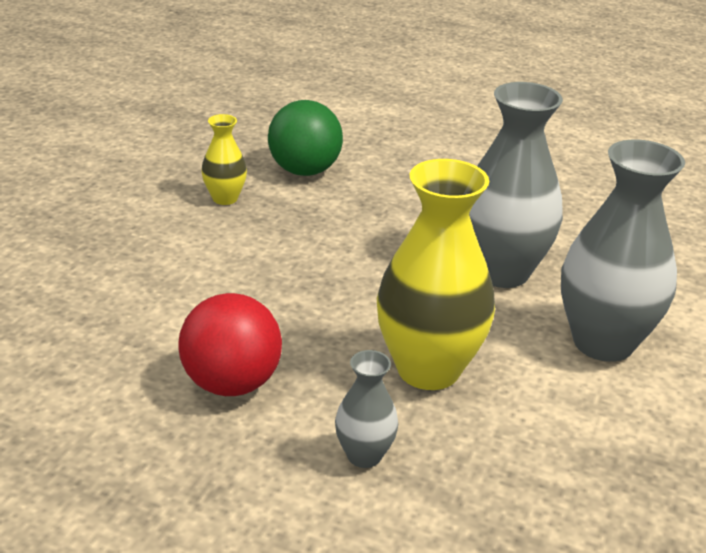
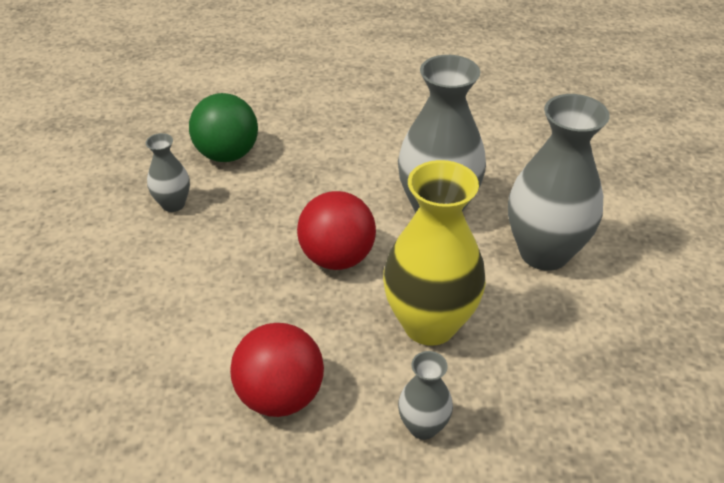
camera: 20 degrees left, 10 degrees up
yellow vase [201,114,247,205] -> grey vase [146,133,190,212]
none -> red ball [297,191,376,270]

